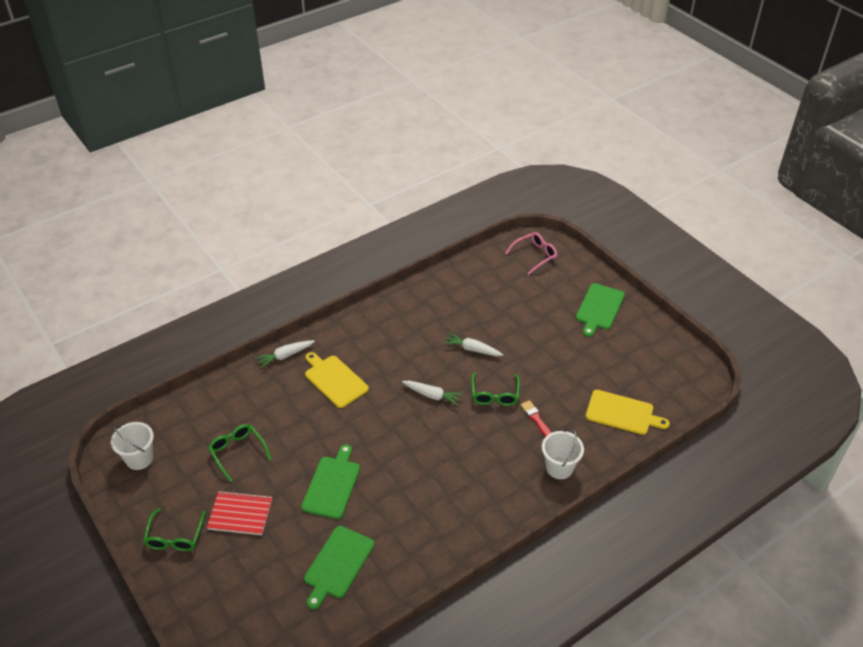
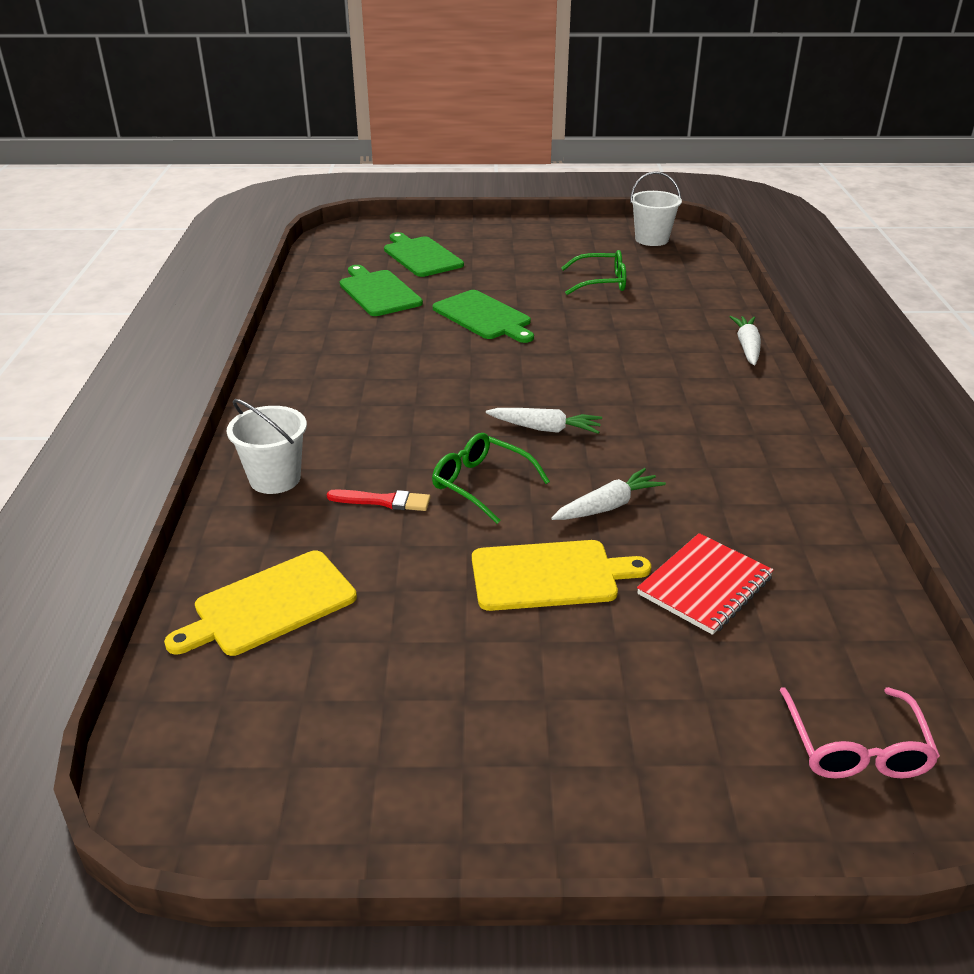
camera: 125 degrees right, 10 degrees down
green glasses [143,508,206,551] -> none
red notebook [207,491,272,535] -> red notebook moved to [637,533,774,635]
yellow cutting board [305,352,369,408] -> yellow cutting board moved to [472,540,651,611]
white carrot [402,381,464,406] -> white carrot turned 135 degrees counterclockwise [486,408,602,434]
green cutting board [576,283,625,337] -> green cutting board moved to [384,232,464,277]

